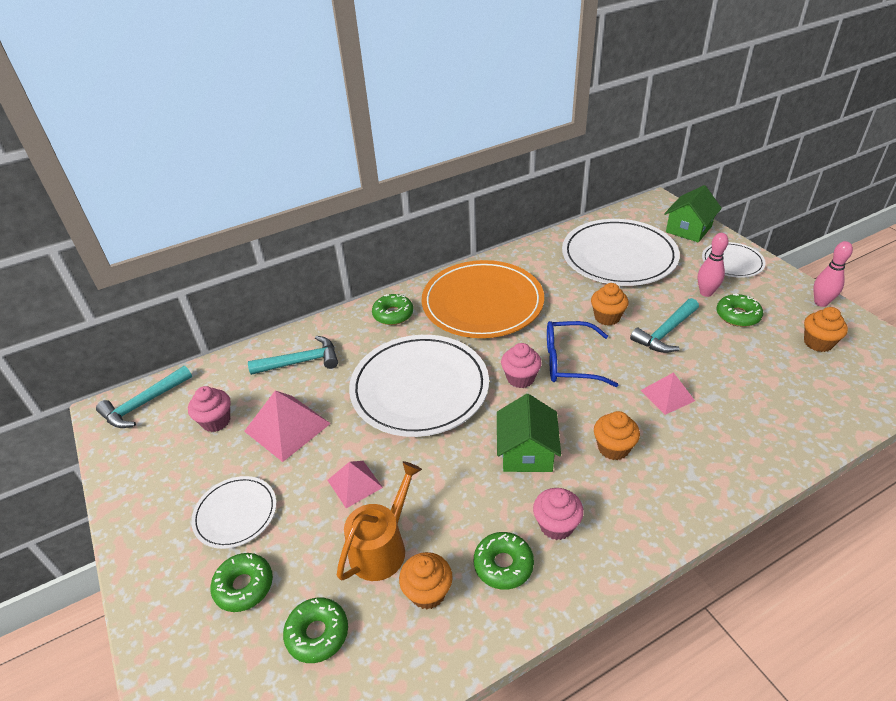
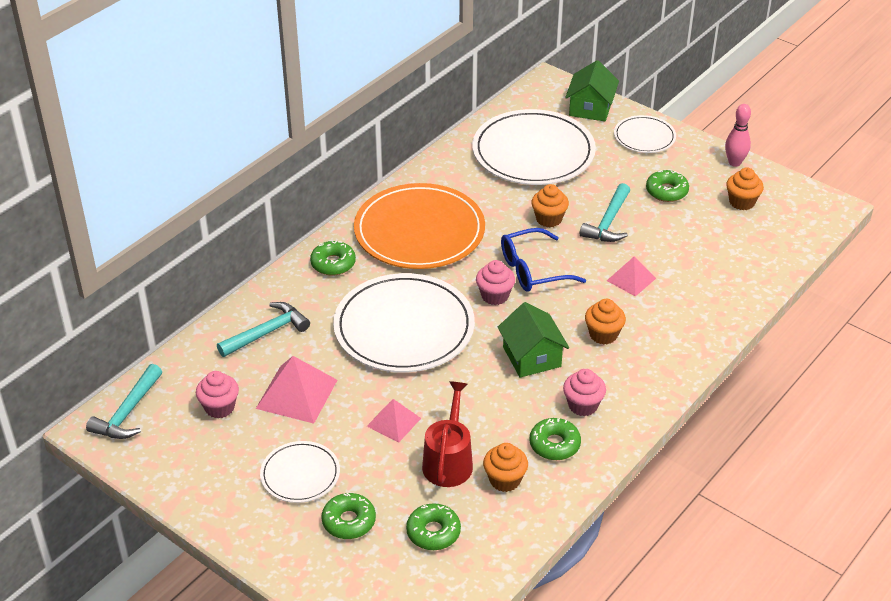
camera: 25 degrees left, 0 degrees up
orange watering can [337,461,422,581] -> red watering can [422,381,473,487]
pink bowling pin [698,233,729,297] -> none

